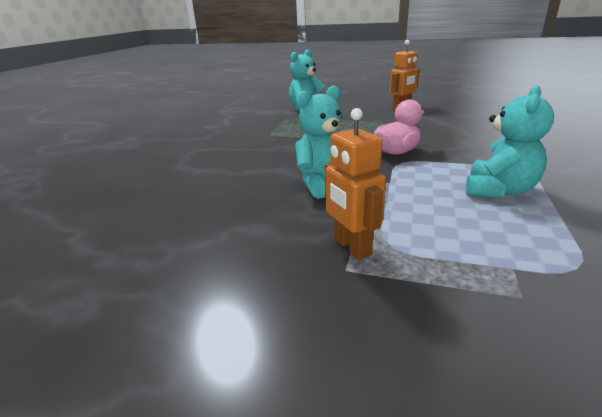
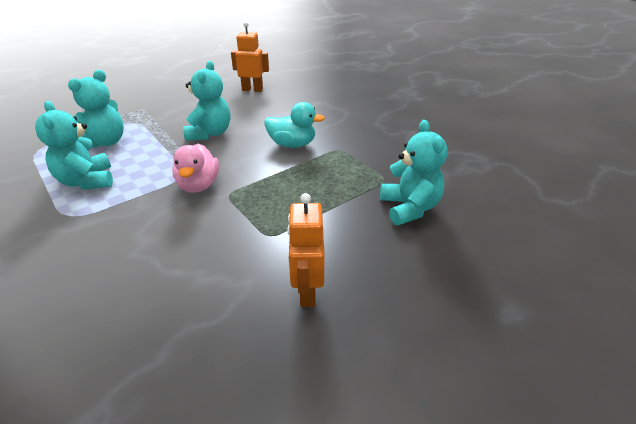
camera: 125 degrees right, 10 degrees up
orange robot [325,108,386,260] -> orange robot moved to [231,22,269,92]
none -> turquoise teddy bear [68,70,124,148]
none -> turquoise duck [264,102,325,148]

